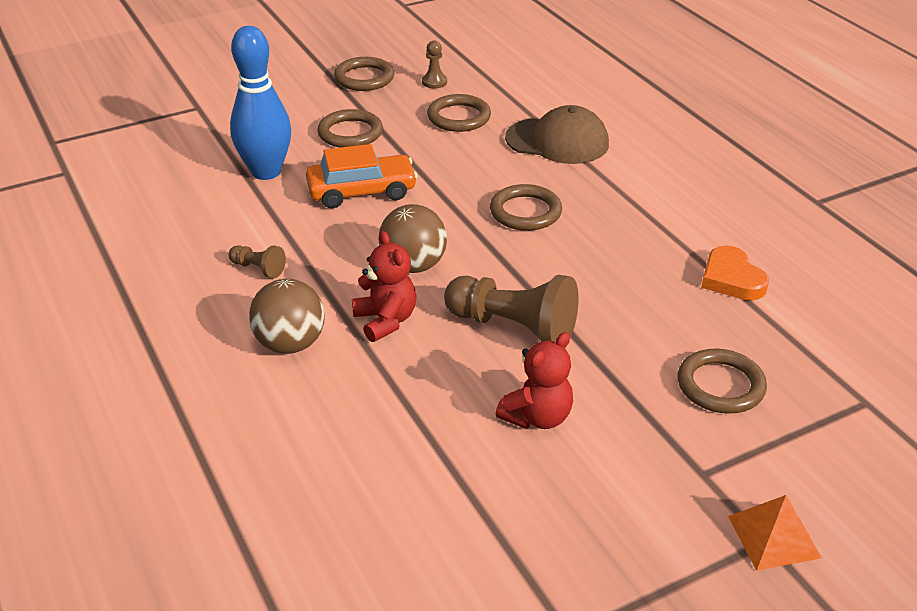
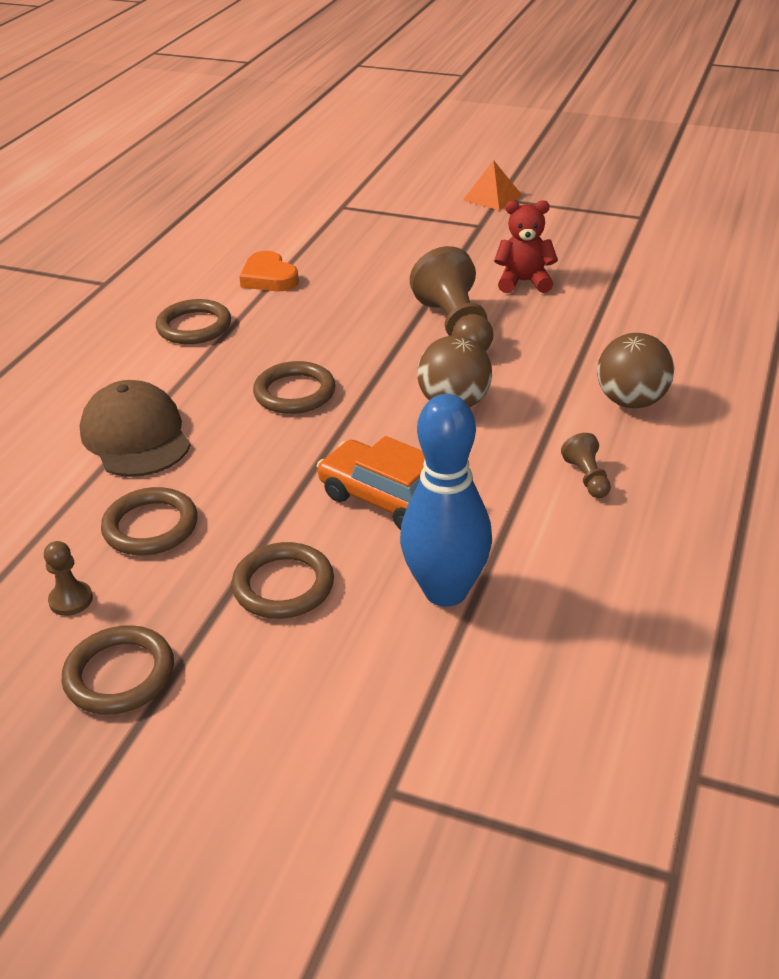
camera: 130 degrees left, 0 degrees up
red teddy bear [352,231,416,342] -> none
brown ring [678,349,767,414] -> brown ring moved to [156,299,231,344]
orange heart [701,246,769,301] -> orange heart turned 120 degrees clockwise [239,251,299,291]

